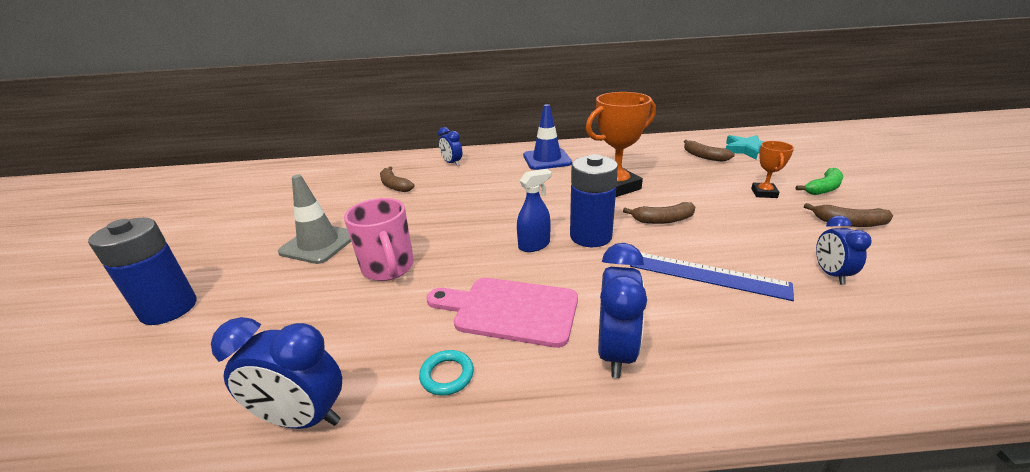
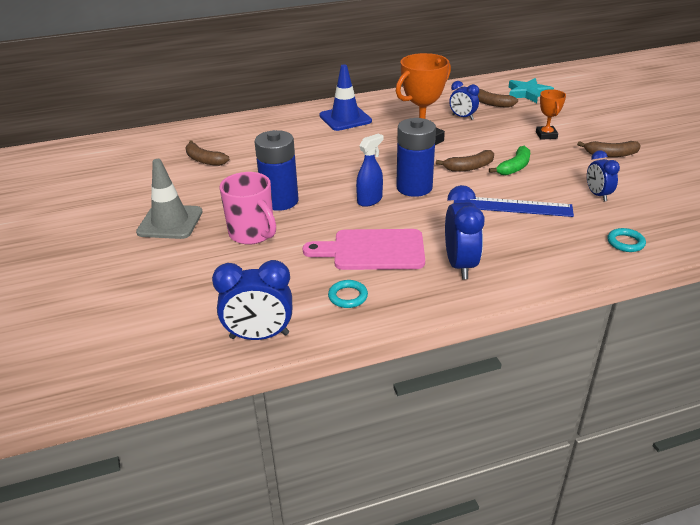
camera: 15 degrees left, 5 degrees up
blue battery [88,218,197,325] -> blue battery moved to [255,130,298,211]
blue clock [438,127,462,166] -> blue clock moved to [449,81,479,120]
green banana [796,168,843,195] -> green banana moved to [489,146,530,175]
none -> turquoise ring [607,228,646,252]

